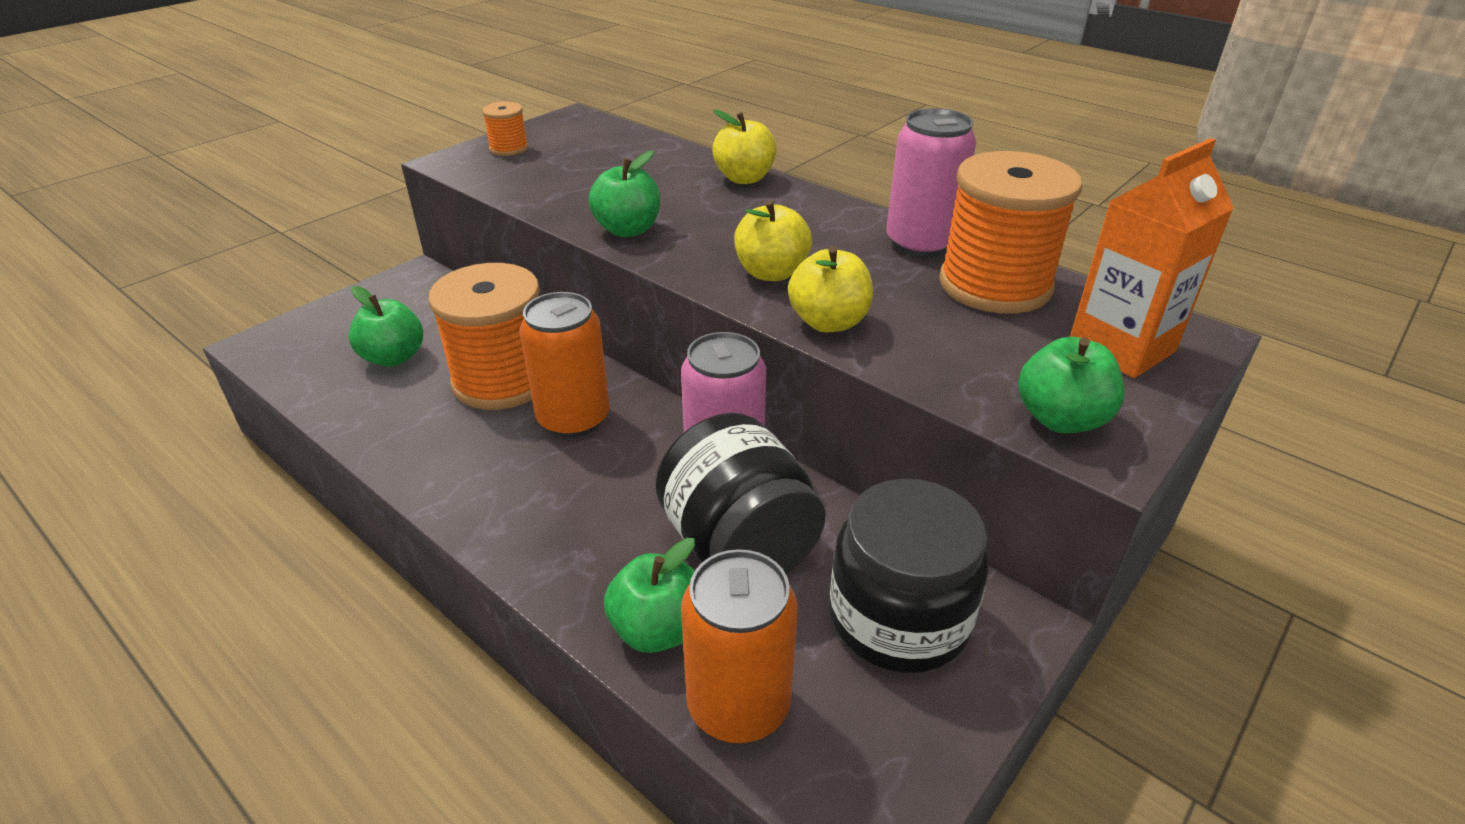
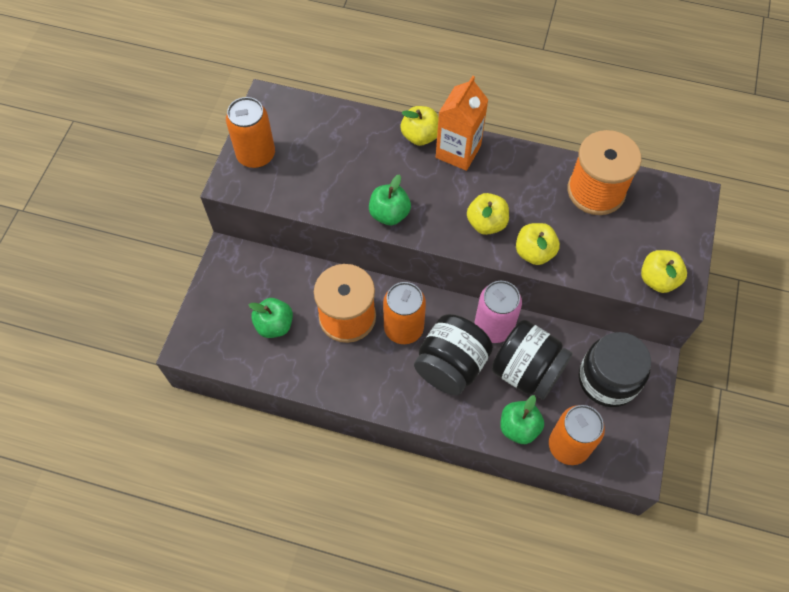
camera: 25 degrees left, 25 degrees up
orange spool [482,102,528,156] -> orange can [226,97,275,168]
pink can [886,108,976,257] -> none
green apple [1018,337,1125,433] -> yellow apple [641,250,687,293]
orange carton [1070,138,1234,378] -> orange carton moved to [436,76,488,171]
none -> black jar [414,314,493,395]

